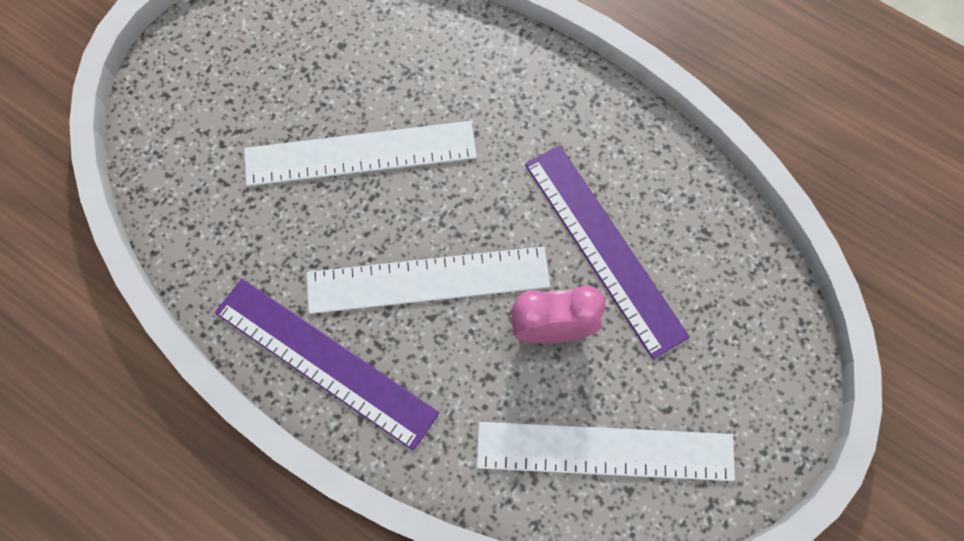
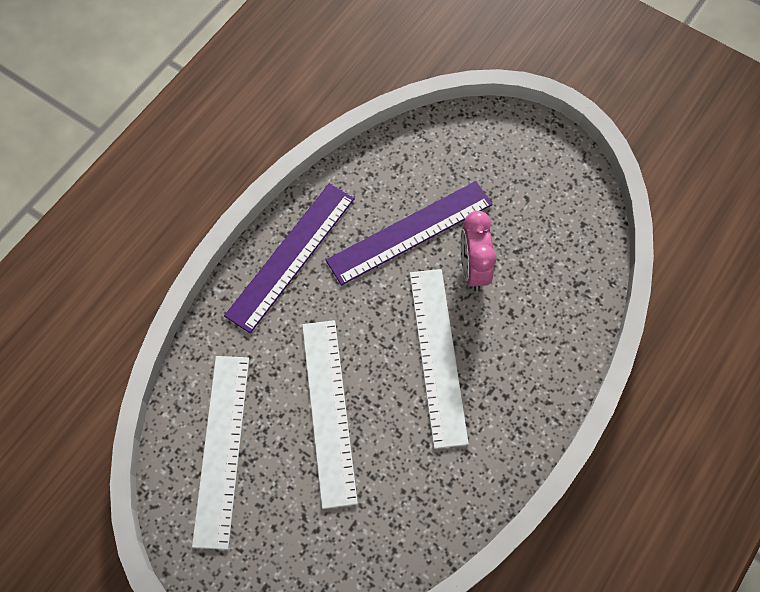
camera: 90 degrees left, 5 degrees down
purple ruler [215,278,439,451] -> purple ruler moved to [224,183,355,333]
white ruler [477,422,735,481] -> white ruler moved to [192,356,249,550]

